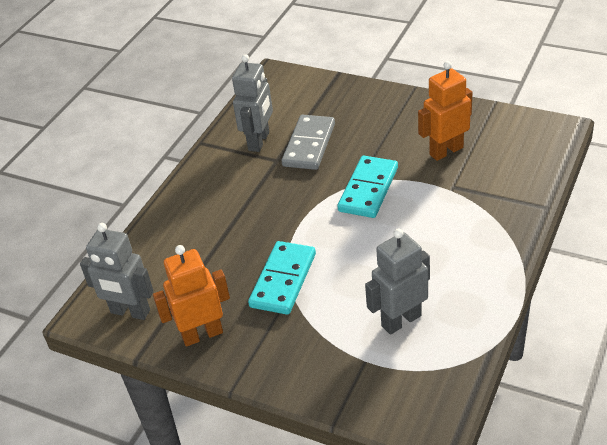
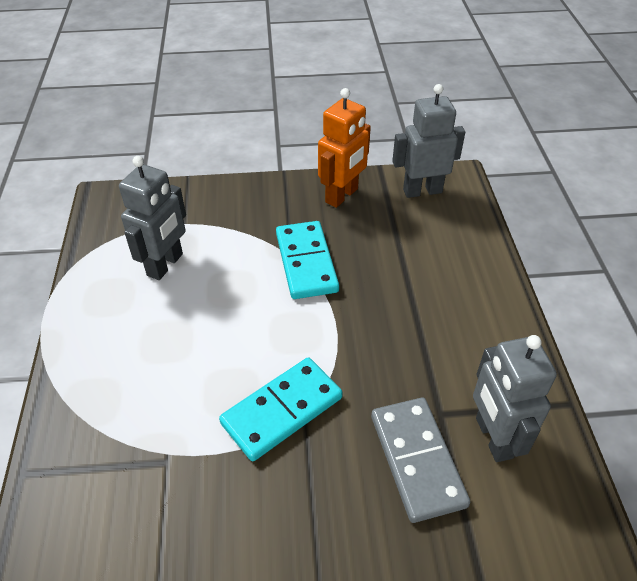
camera: 145 degrees right, 5 degrees up
turquoise domino [338,156,398,218] -> turquoise domino turned 60 degrees clockwise [219,357,343,461]
orange robot [418,61,472,161] -> none

